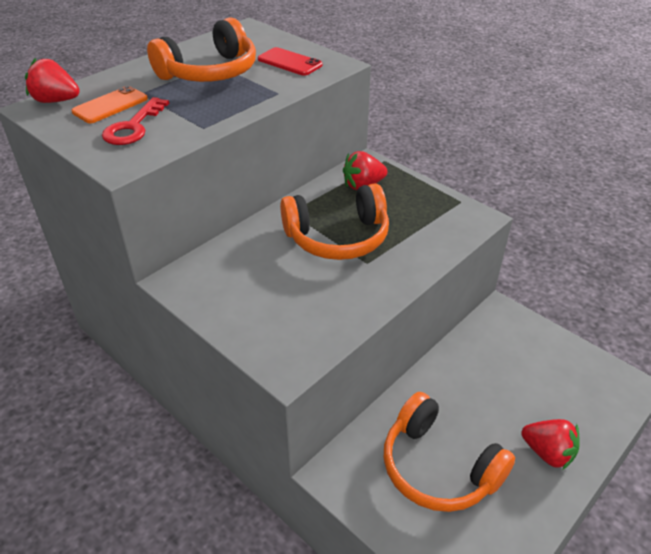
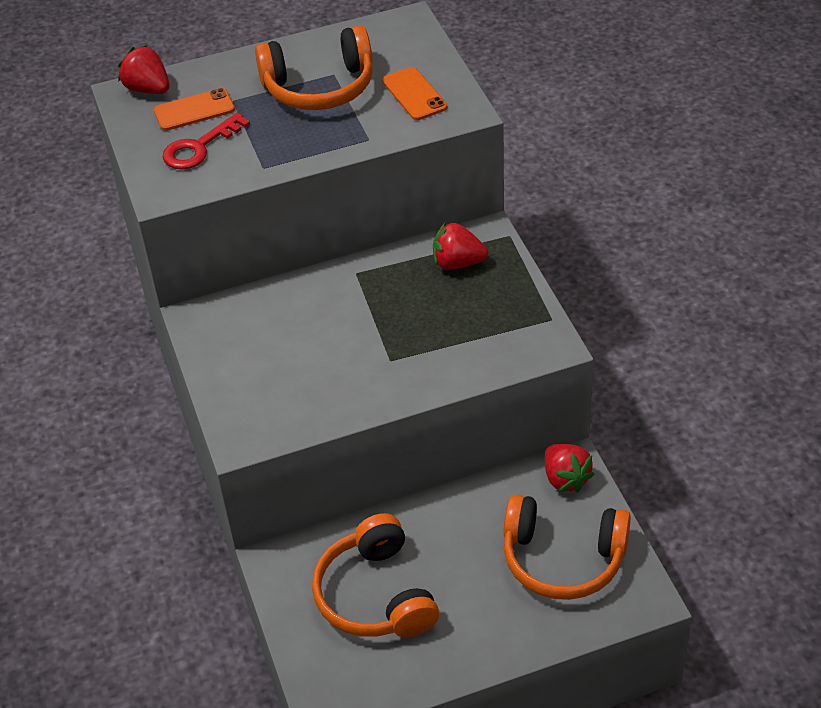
camera: 30 degrees right, 5 degrees up
red phone [258,47,323,76] -> orange phone [382,67,447,120]
orange headphones [280,183,389,260] -> orange headphones moved to [504,494,631,600]
red strawberry [521,419,579,470] -> red strawberry moved to [545,444,595,493]

